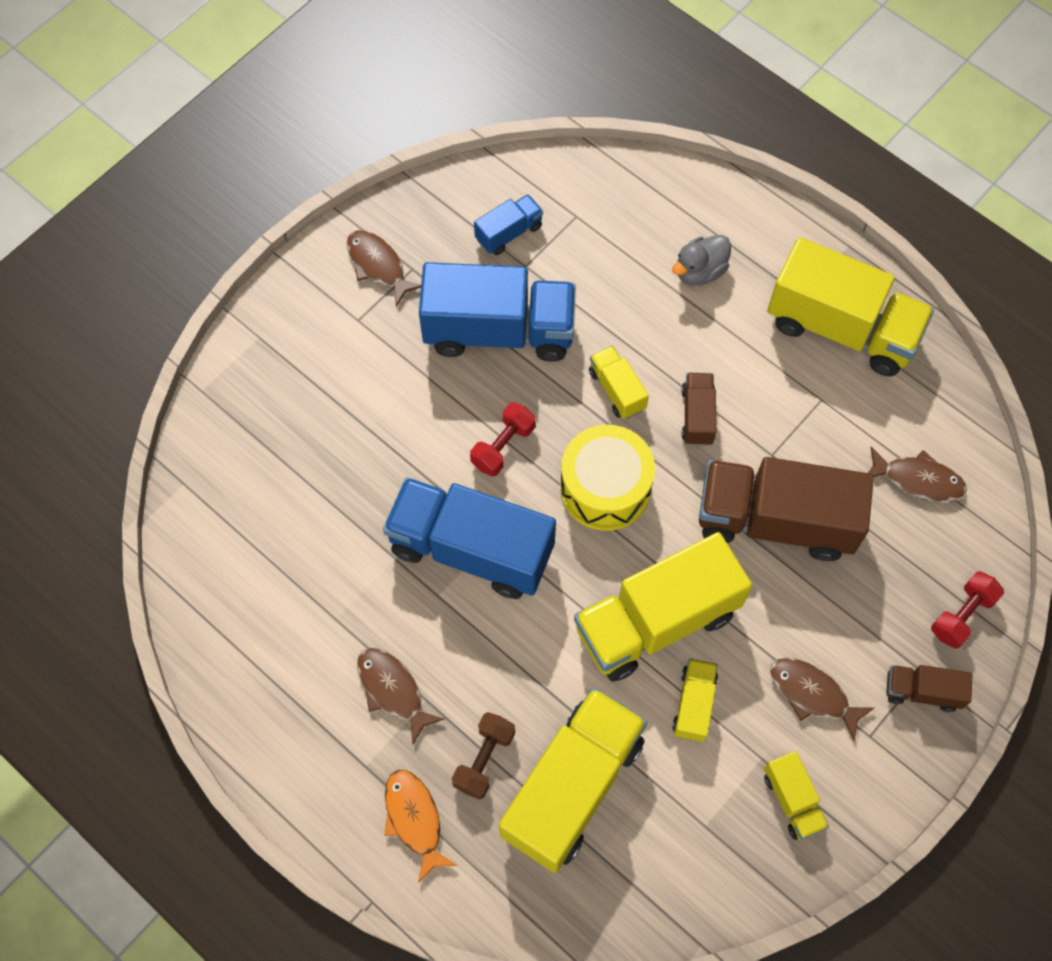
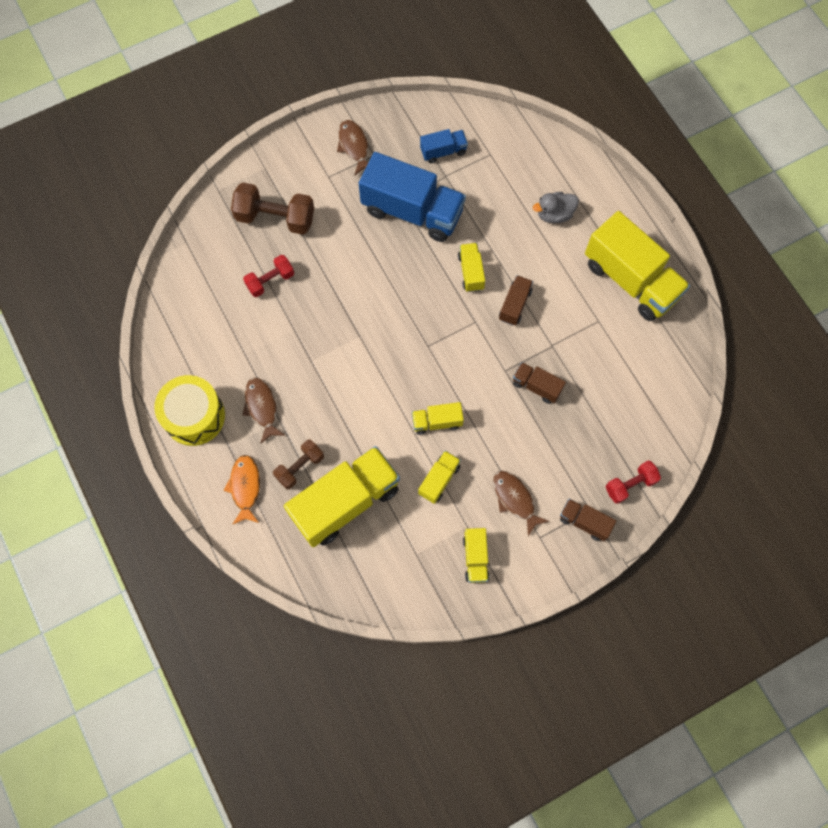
camera: 20 degrees right, 5 degrees up
blue truck [383,477,556,599] -> none
red dumbbell [470,402,536,477] -> red dumbbell moved to [243,255,294,297]
yellow drum [560,425,655,531] -> yellow drum moved to [154,375,225,446]
yellow truck [574,532,752,682] -> yellow truck [412,402,464,435], size x0.47
brown truck [699,457,874,561] -> brown truck [513,362,566,404], size x0.47
brown fish [868,447,967,502] -> none
none -> brown dumbbell [231,182,314,235]

